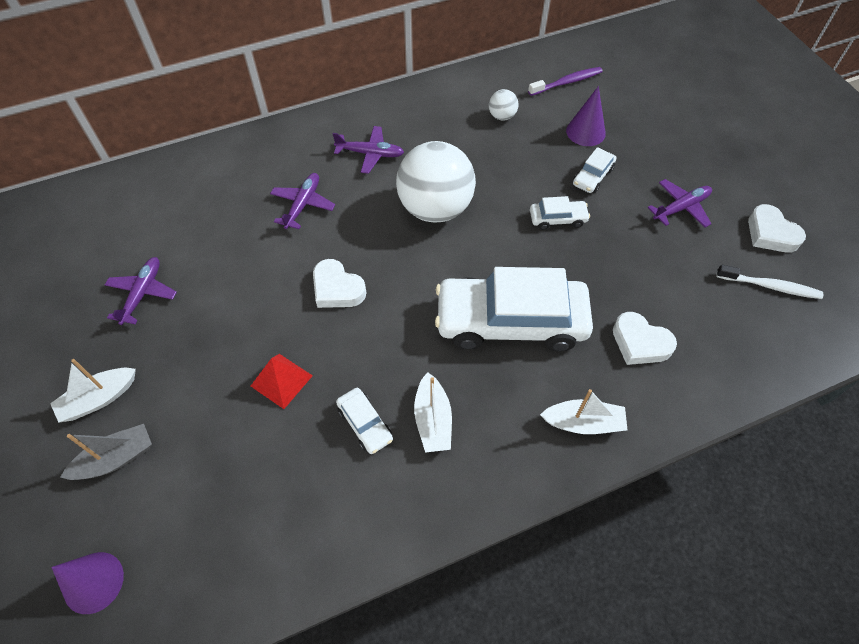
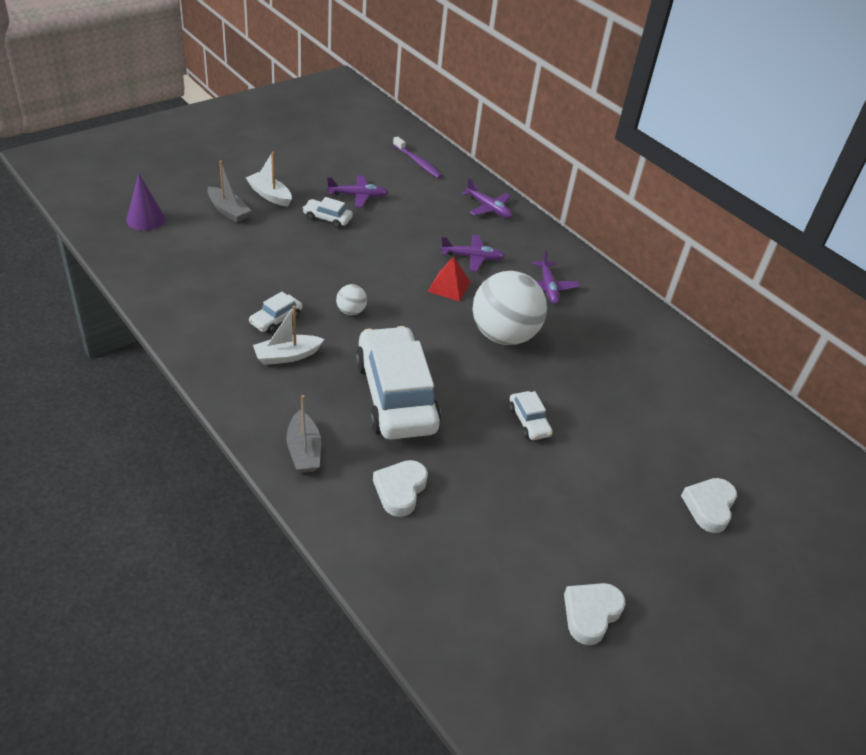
camera: 70 degrees right, 15 degrees down
red pyramid [251,354,313,409] -> red pyramid moved to [428,256,470,301]
white heart [313,259,366,308] -> white heart moved to [681,478,737,533]
white ball [489,89,518,120] -> white ball moved to [336,284,367,315]
purple toothbrush [528,67,603,96] -> purple toothbrush moved to [393,136,442,179]
white boat [540,389,628,434] -> grey boat [287,395,321,473]
purple cone [566,86,606,146] -> none
white car [573,147,616,193] -> white car moved to [303,197,353,228]
purple plane [648,179,712,228] -> purple plane moved to [462,178,512,218]
white toothbrush [716,265,823,299] -> none

